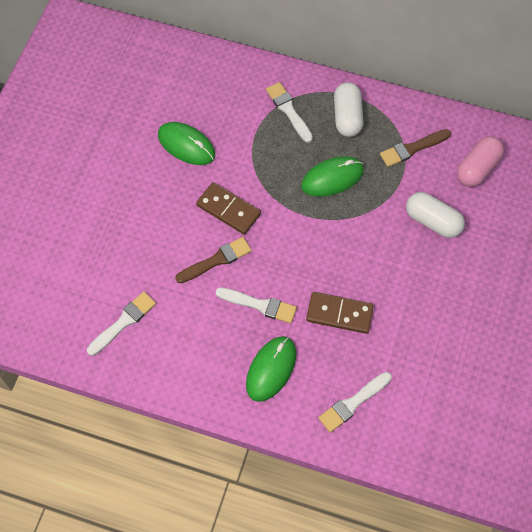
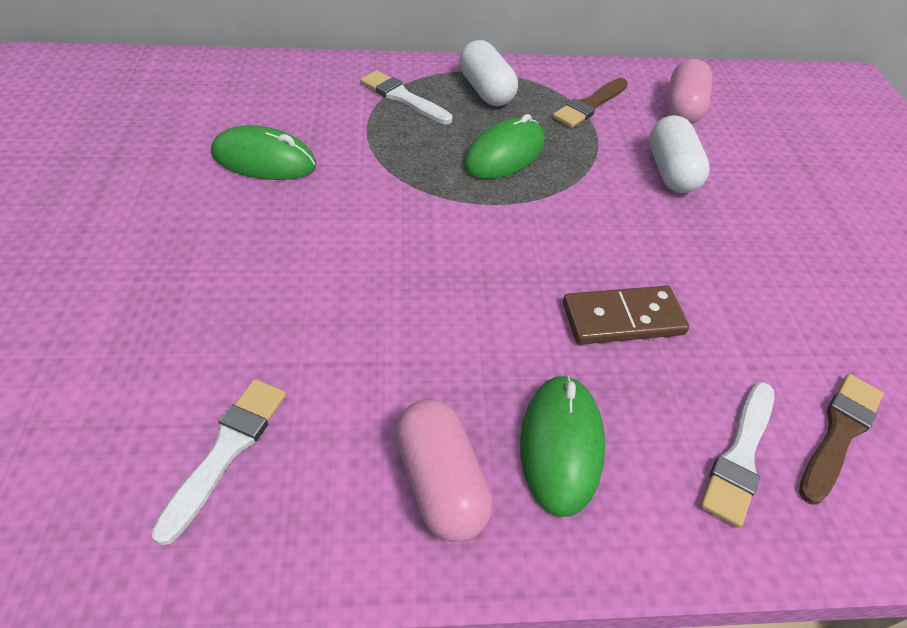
camera: 25 degrees left, 15 degrees down
brown brush [175,237,252,283] -> brown brush moved to [799,374,883,505]
brown domino [196,182,261,235] -> none
white brush [216,287,297,323] -> none
white capsule [406,192,465,238] -> white capsule turned 75 degrees clockwise [649,115,710,193]
none -> pink capsule [395,399,492,542]

